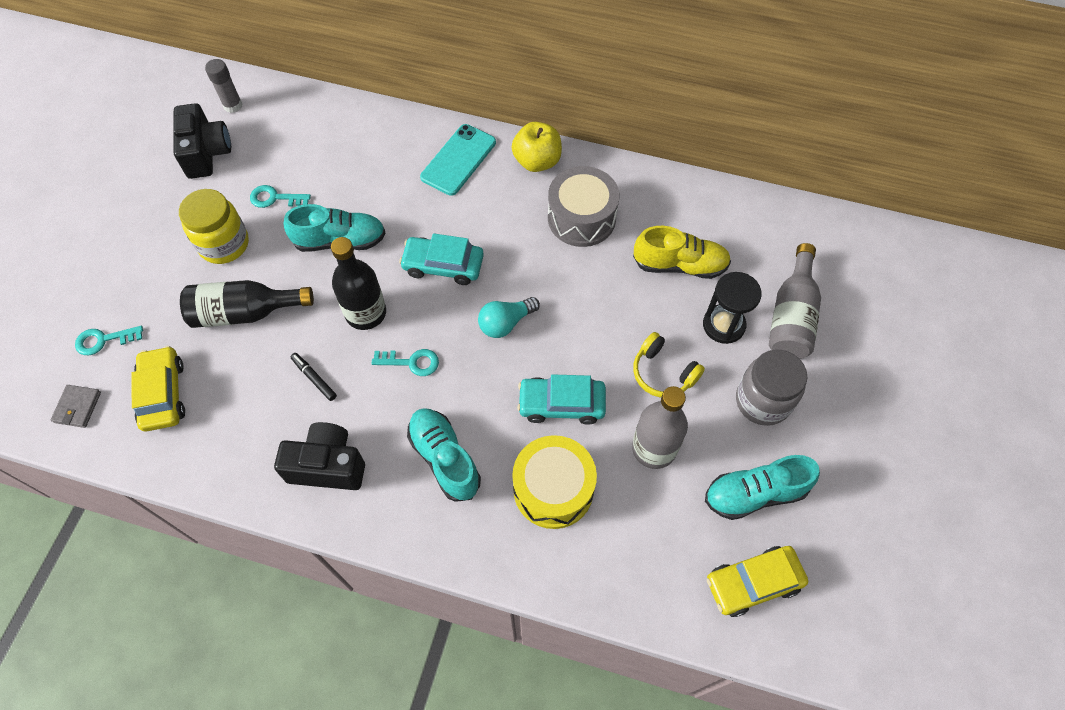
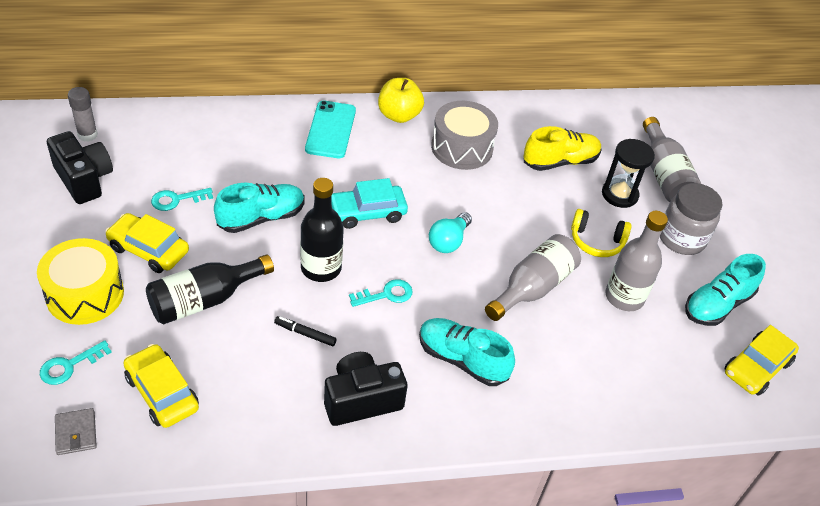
camera: 30 degrees left, 15 degrees down
yellow jar [179,189,249,264] -> yellow car [105,213,189,273]
yellow drum [512,435,597,529] -> yellow drum moved to [37,238,124,325]
turquoise car [517,374,606,425] -> grey bottle [485,234,581,321]

